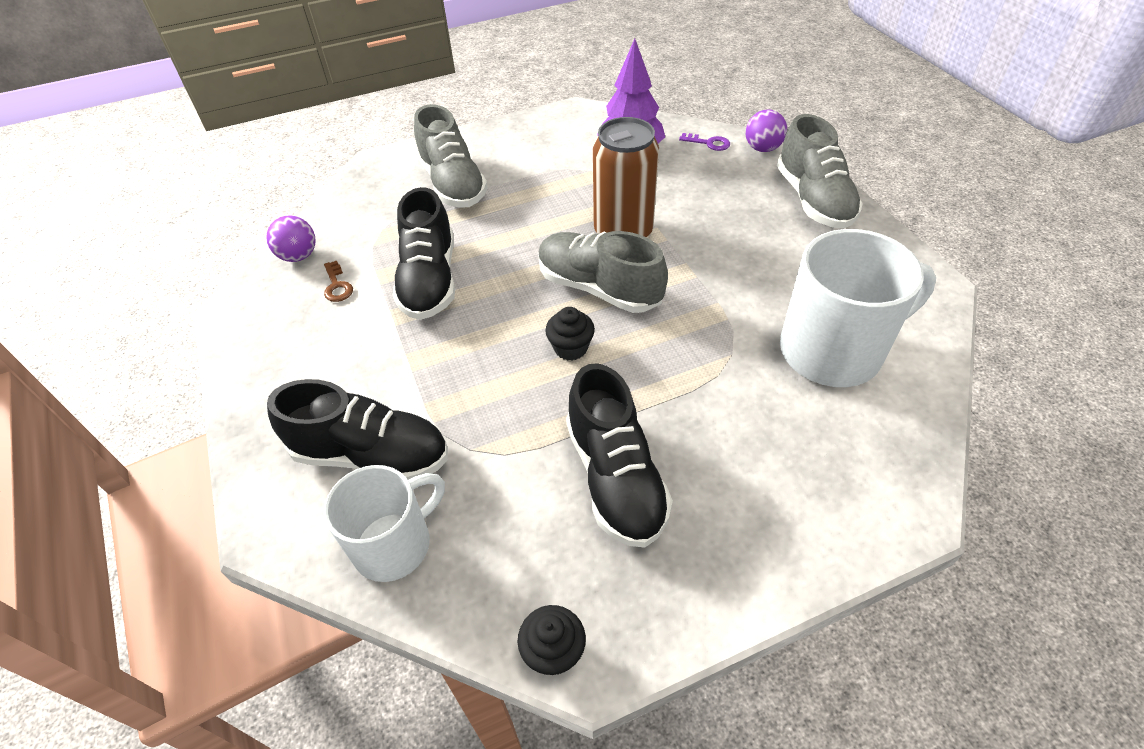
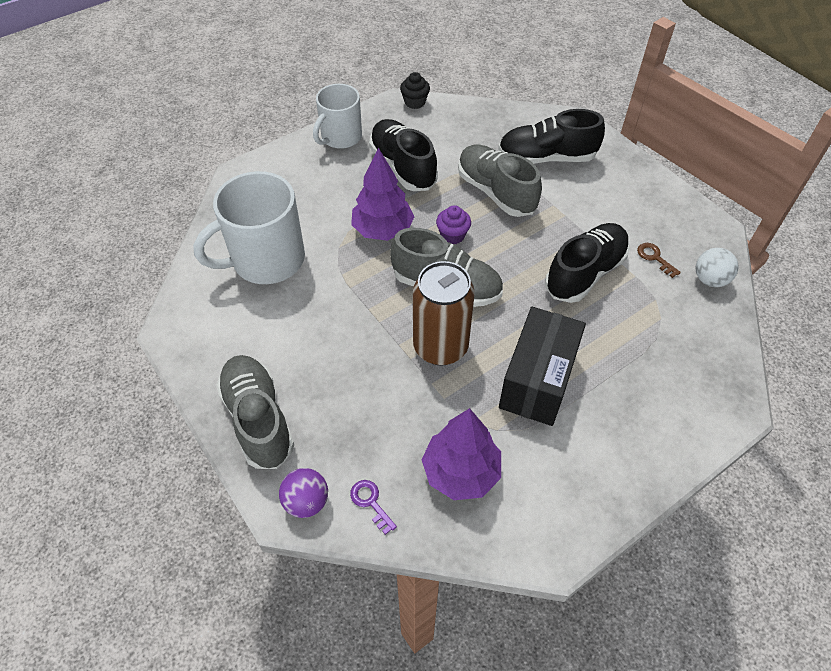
camera: 165 degrees right, 5 degrees up
purple ball [266,216,316,262] -> white ball [696,248,738,287]
white mug [324,465,445,582] -> white mug moved to [313,84,362,149]
black shoe [393,187,455,320] -> black shoe turned 60 degrees clockwise [545,223,630,303]
grey shoe [414,104,488,208] -> grey shoe moved to [458,145,542,217]
black cupcake [545,307,595,361] -> purple cupcake [436,205,471,244]
purple key [679,133,730,151] -> purple key turned 45 degrees clockwise [350,480,397,535]
none -> purple tree [351,147,414,241]
none -> black box [499,307,586,426]

